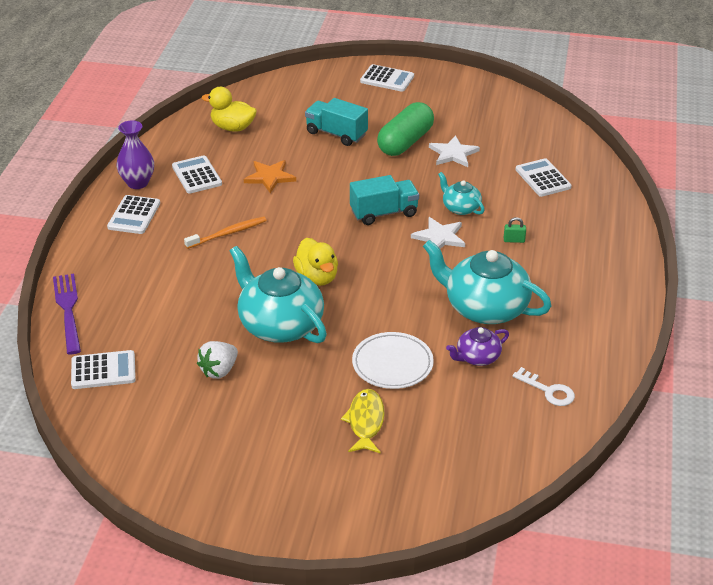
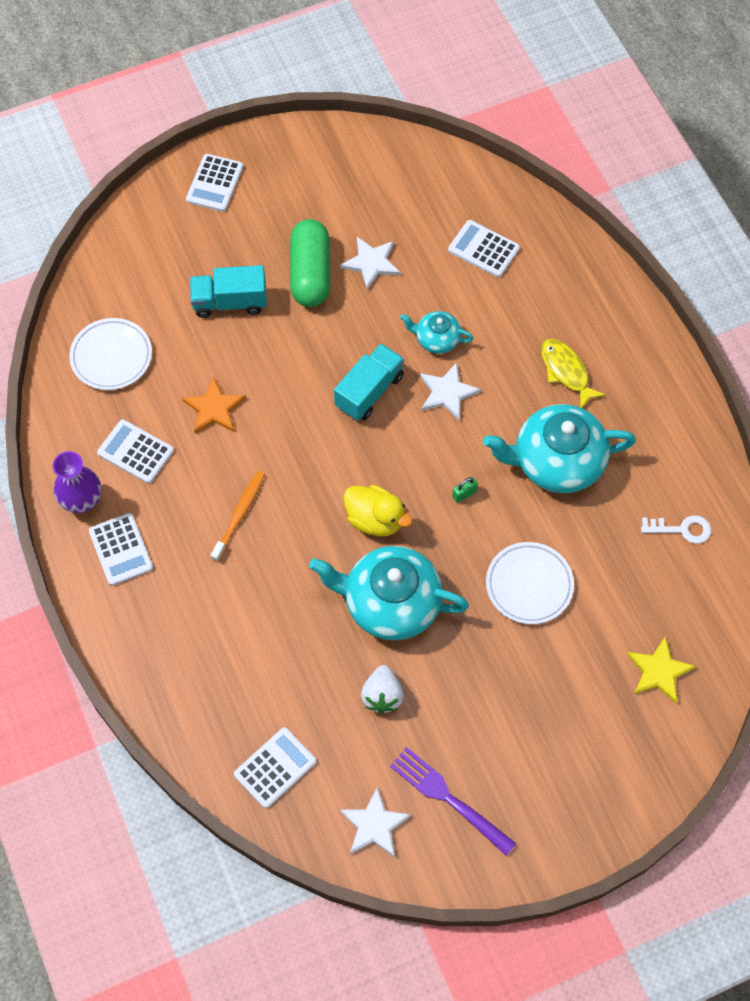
camera: 35 degrees left, 25 degrees up
purple fork [53,273,81,354] -> purple fork moved to [390,747,516,856]
yellow duck [202,87,257,132] -> white plate [69,318,152,390]
yellow fish [341,389,384,454] -> yellow fish moved to [541,339,606,408]
white calculator [360,64,414,92] -> white calculator turned 120 degrees clockwise [186,154,243,212]
purple teapot [446,327,509,366] -> none
green padlock [504,217,526,243] -> green padlock moved to [452,477,478,503]
none -> white star [340,787,411,857]
none -> yellow star [627,636,696,703]

